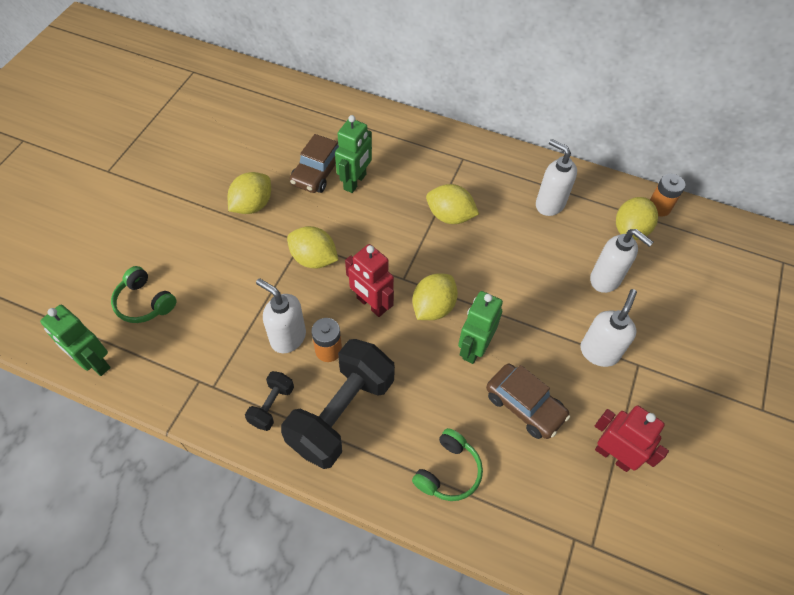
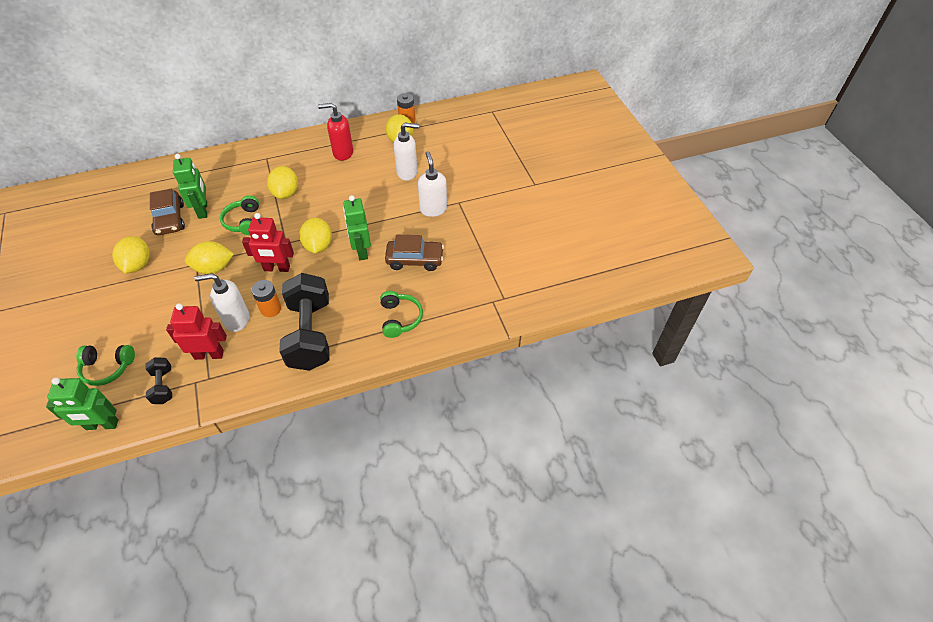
camera: 40 degrees left, 5 degrees down
black dumbbell [245,371,294,431] -> black dumbbell moved to [145,357,172,404]
yellow lemon [426,184,479,224] -> yellow lemon turned 75 degrees counterclockwise [267,166,298,199]
white soap dispenser [536,139,577,216] -> red soap dispenser [318,103,353,161]
red robot [595,405,669,472] -> red robot moved to [166,303,227,360]
none -> green headphones [220,195,259,235]

